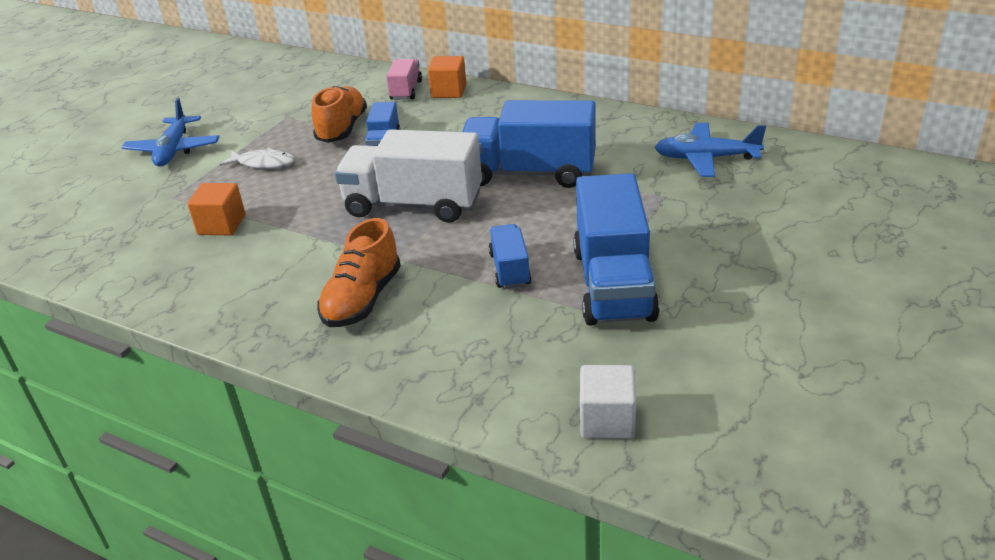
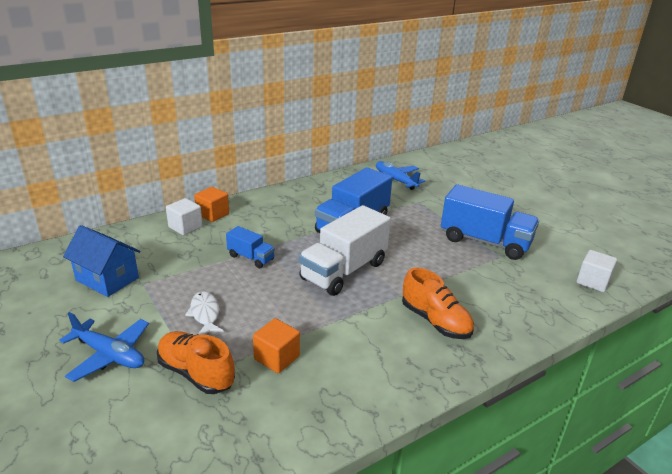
camera: 65 degrees left, 5 degrees down
white fish [220,148,295,169] -> white fish turned 60 degrees counterclockwise [185,291,223,335]
orange shoe [311,86,367,143] -> orange shoe moved to [157,331,235,394]
pink truck [386,59,422,100] -> white cube [166,198,203,236]
blue truck [488,224,531,289] -> none
blue plane [654,123,766,177] -> blue plane turned 105 degrees clockwise [376,161,425,190]
none -> blue house [63,225,140,297]

